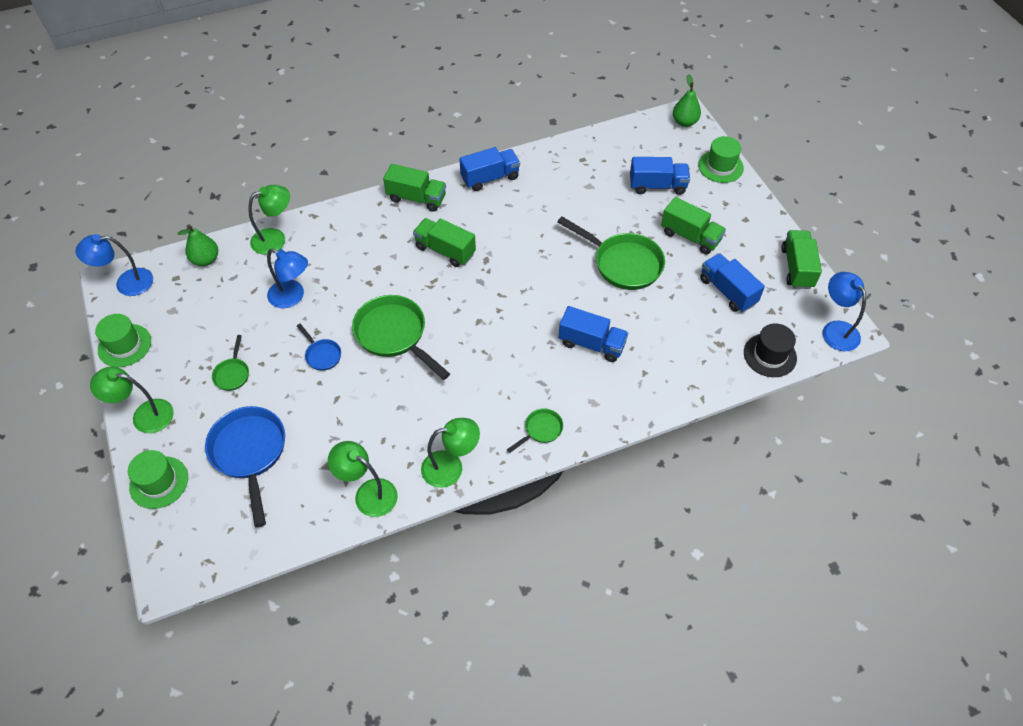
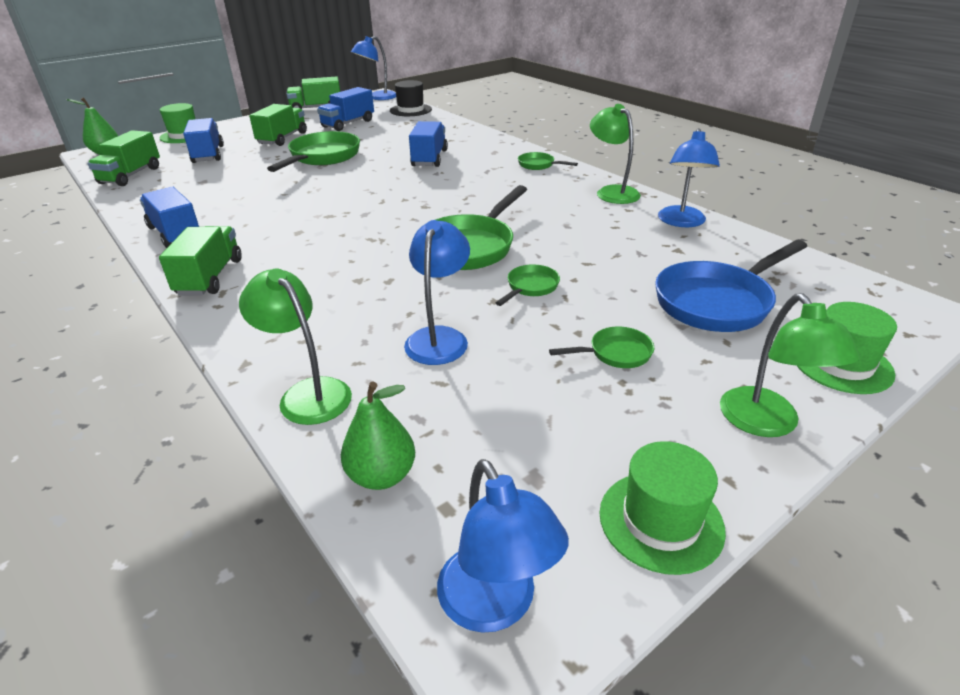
camera: 105 degrees left, 20 degrees down
blue pan [297,324,341,371] -> green pan [496,264,560,306]
green lamp [328,441,398,517] -> blue lamp [658,128,720,227]
green truck [413,218,476,267] -> green truck moved to [88,130,160,186]

